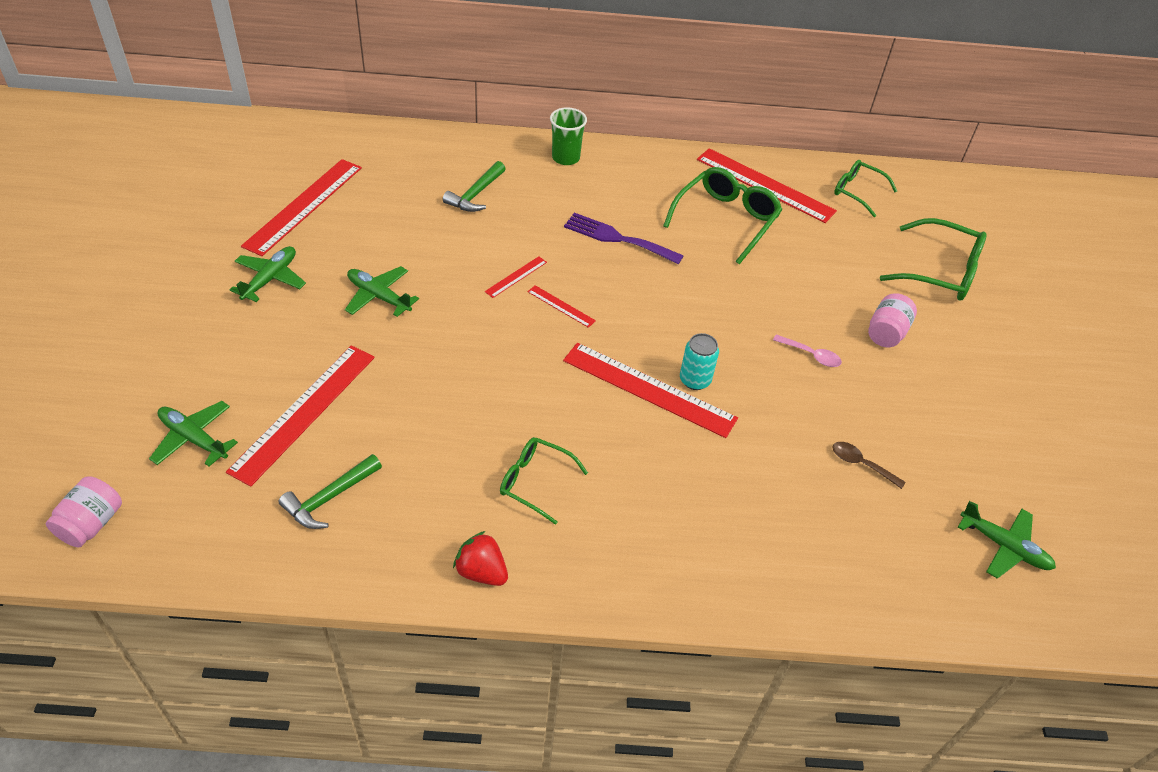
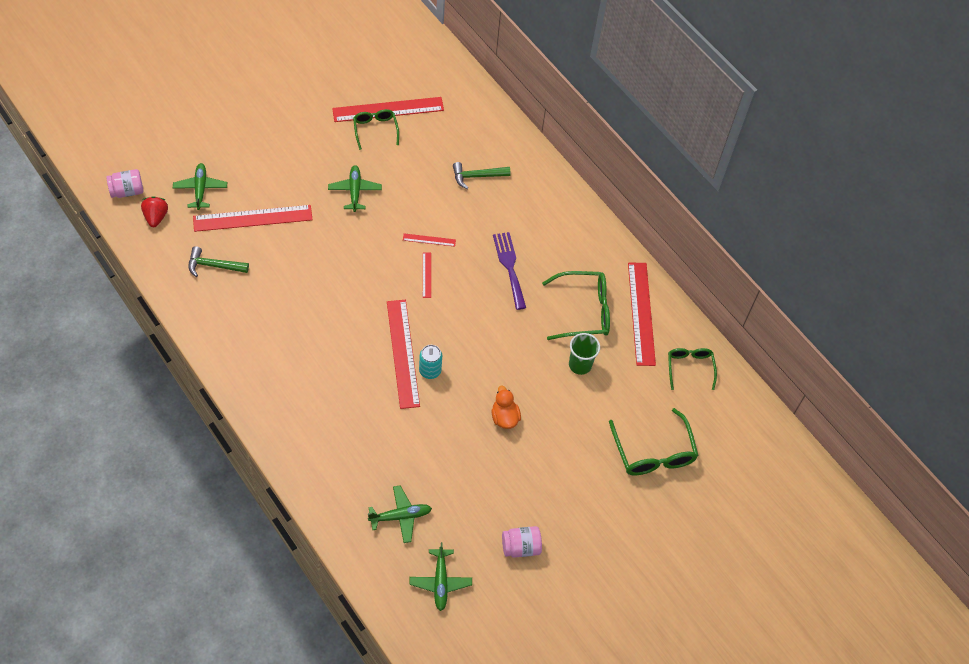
camera: 50 degrees right, 10 degrees up
green plane [230,246,306,302] -> green plane moved to [368,485,432,543]
red strawberry [453,531,508,586] -> red strawberry moved to [141,196,168,227]
green glasses [500,437,588,525] -> green glasses moved to [353,109,399,150]
green cup [550,107,587,165] -> green cup moved to [569,333,600,375]
pink spoon [773,334,842,367] -> orange duck [492,386,521,429]
brown spoon [833,442,906,489] -> none
pink jar [868,293,917,347] -> pink jar moved to [502,526,542,558]

